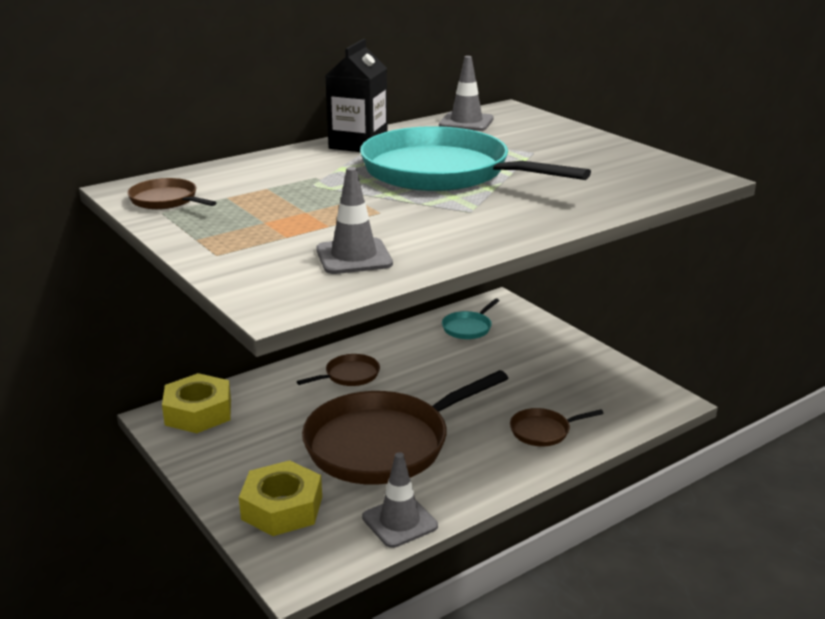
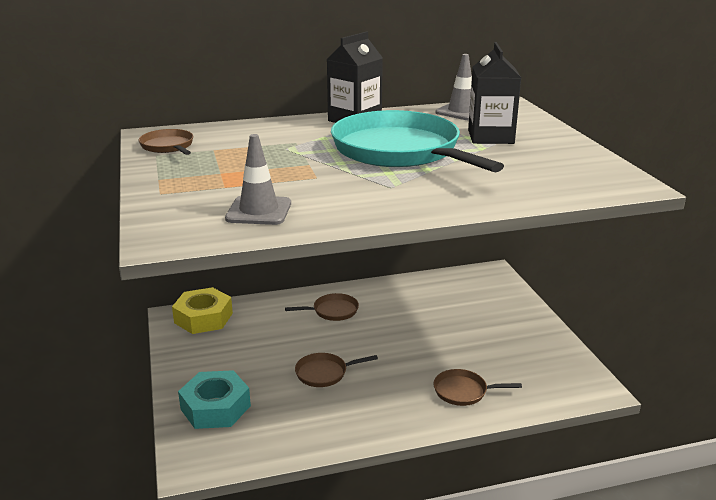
camera: 20 degrees right, 0 degrees up
yellow nut [239,460,322,536] -> turquoise nut [178,370,251,429]
brown pan [302,370,508,485] -> brown pan [295,353,378,387], size x0.43
grey traffic cone [362,452,438,548] -> none
turquoise pan [442,298,500,339] -> none
none -> black carton [468,42,521,144]

